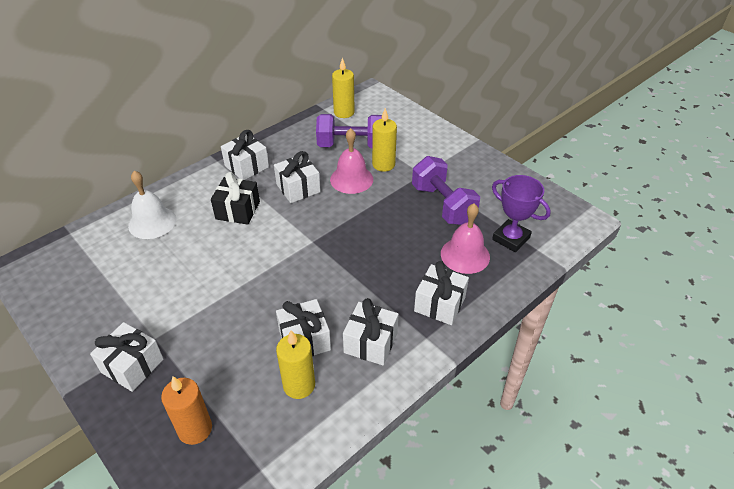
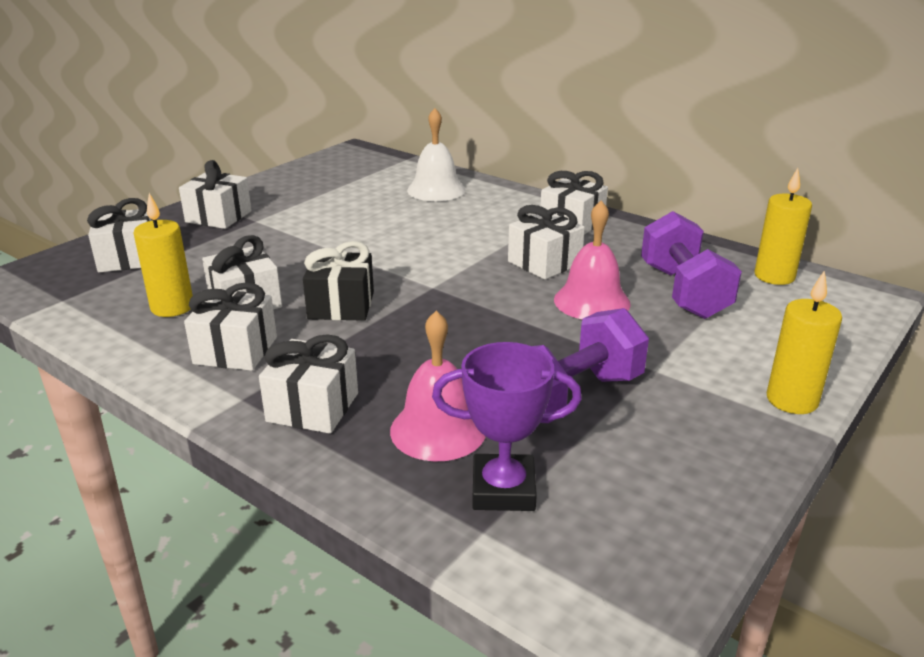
camera: 80 degrees right, 15 degrees down
orange candle [161,376,212,445] -> white gift [87,198,152,273]
black gift [211,172,260,225] -> black gift moved to [303,241,374,321]
yellow candle [372,108,397,172] -> yellow candle moved to [767,270,842,414]
purple trophy [492,175,551,252] -> purple trophy turned 60 degrees clockwise [432,342,582,511]

